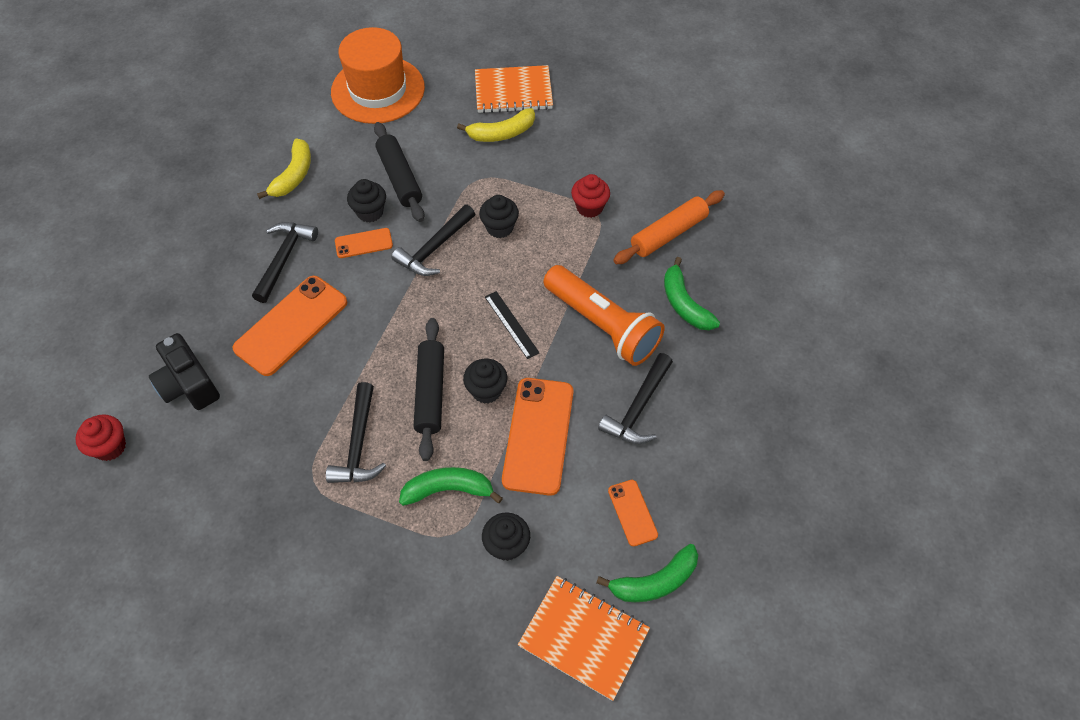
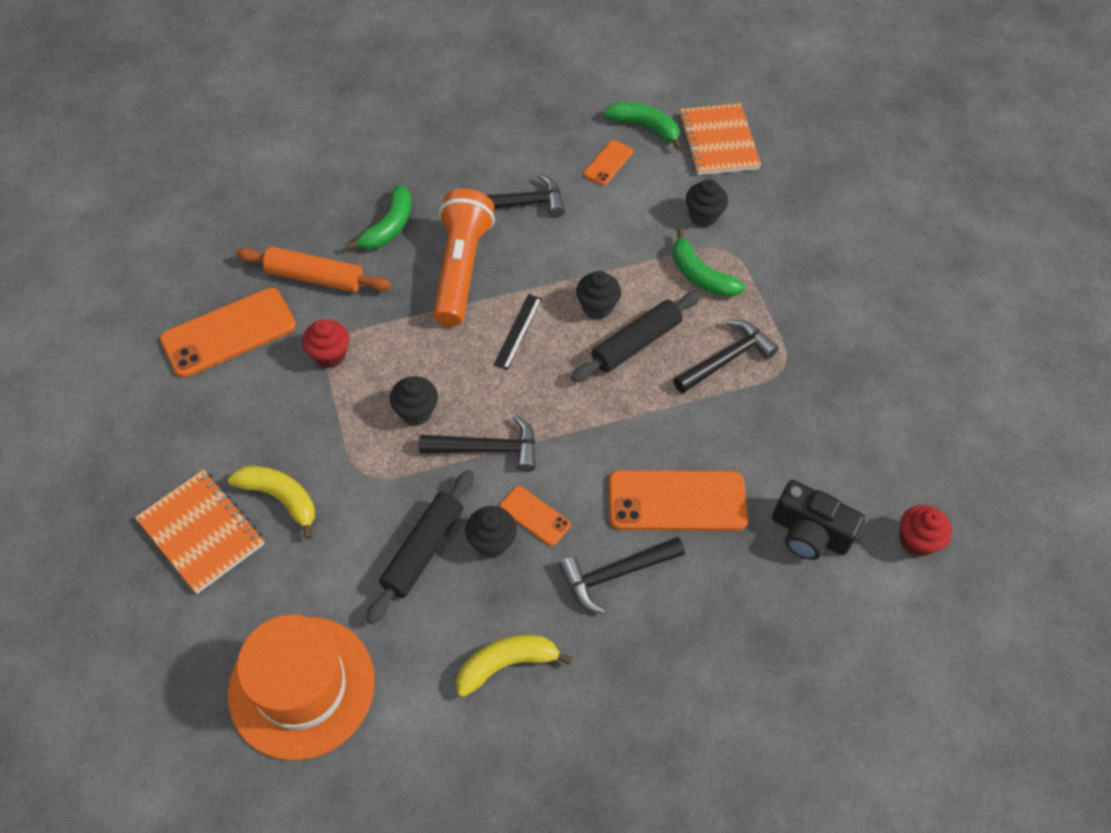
camera: 130 degrees left, 0 degrees up
black camera [149,333,220,410] -> black camera turned 105 degrees clockwise [772,480,865,560]
orange phone [502,378,574,496] -> orange phone moved to [160,288,296,378]

